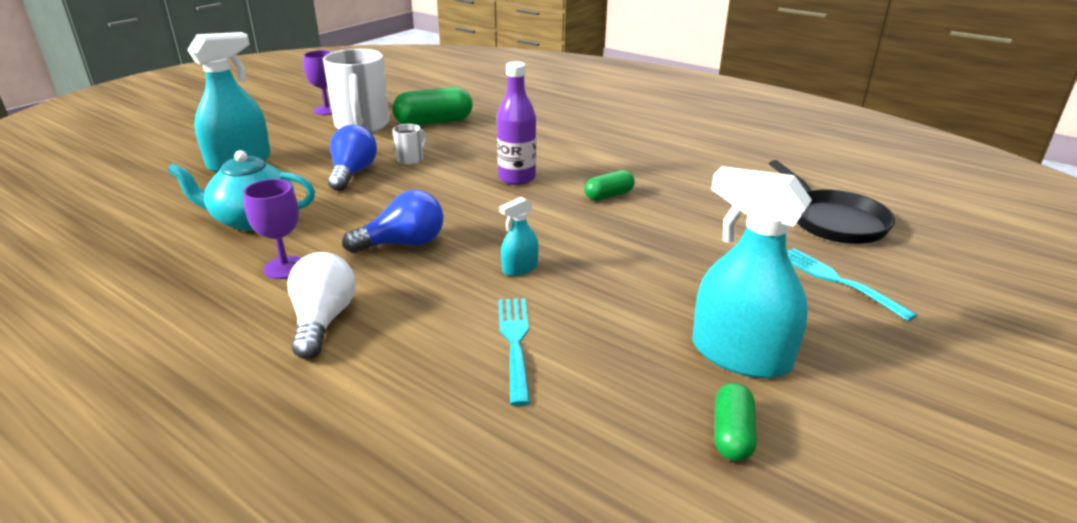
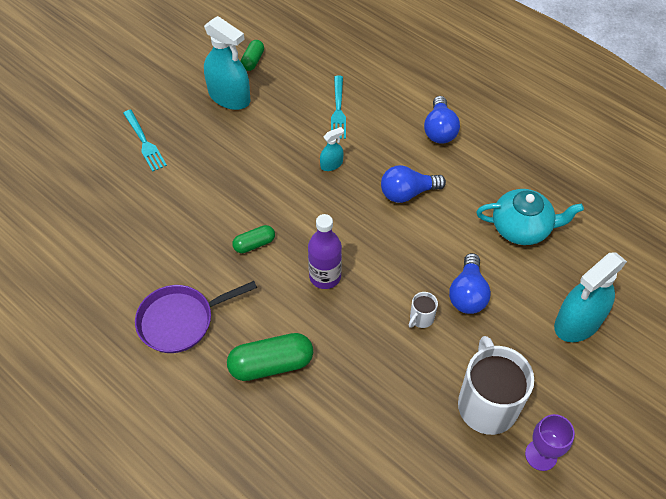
camera: 175 degrees left, 25 degrees up
purple goblet [243,179,302,279] -> none
white light bulb [287,252,356,359] -> blue light bulb [424,96,460,144]
green capsule [393,87,473,126] -> green capsule moved to [227,333,313,381]
black pan [769,160,895,244] -> none
none -> purple pan [135,281,257,353]

